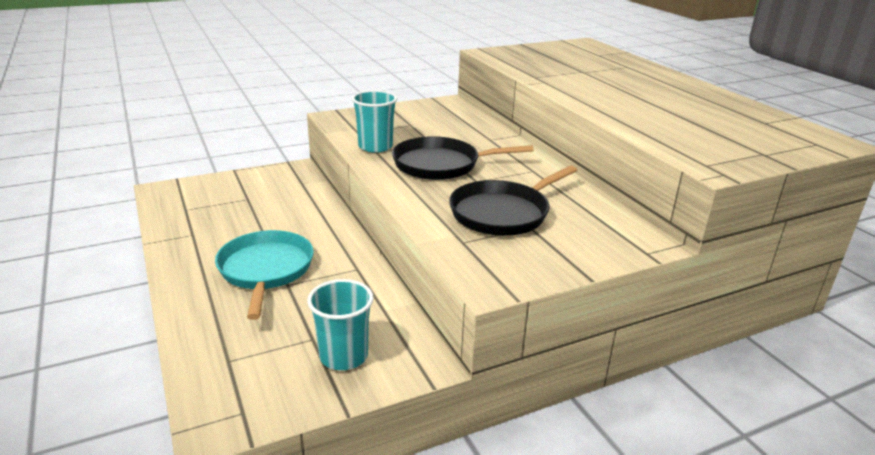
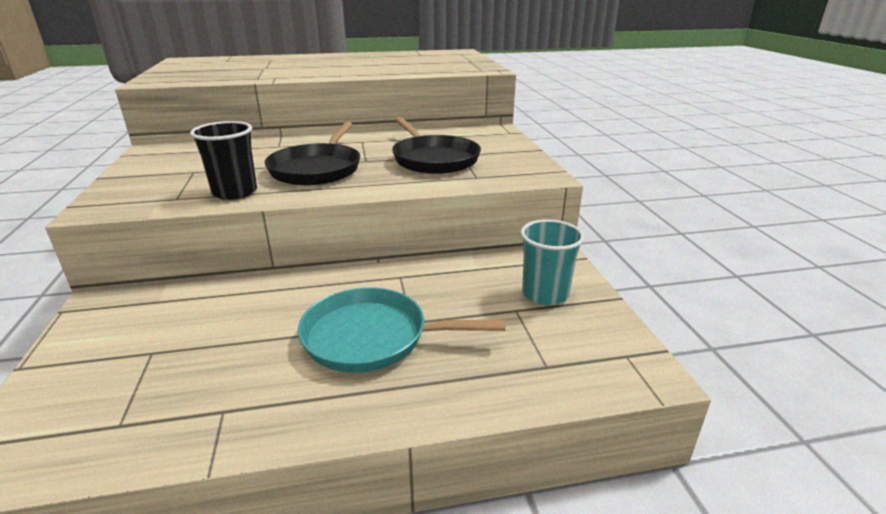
camera: 75 degrees left, 0 degrees up
turquoise cup [352,90,397,153] -> black cup [190,121,257,200]

